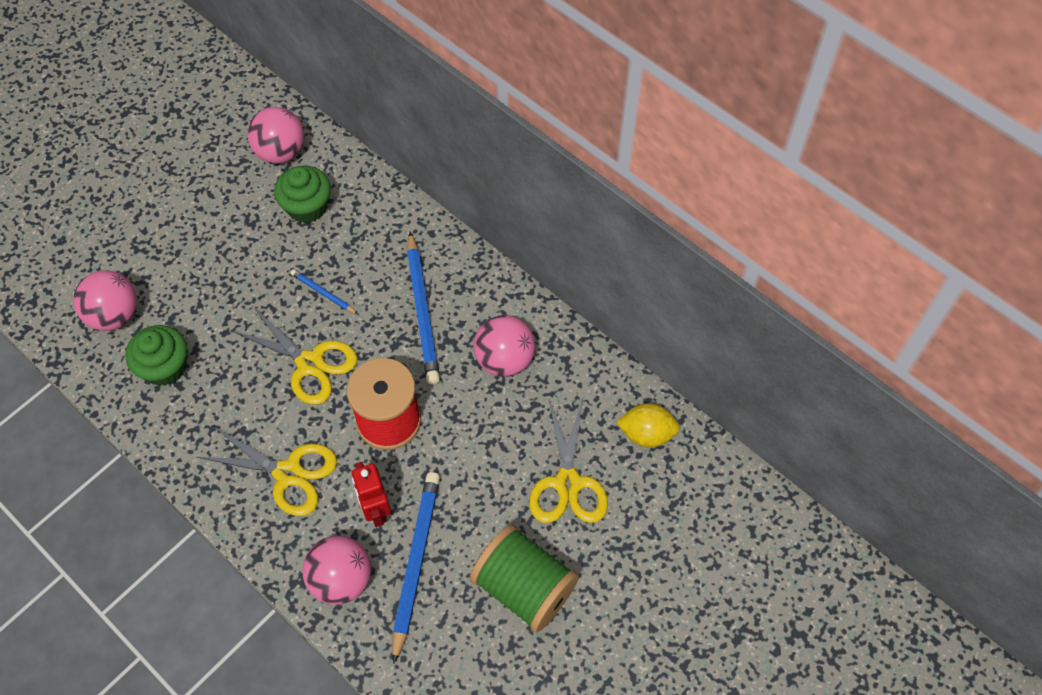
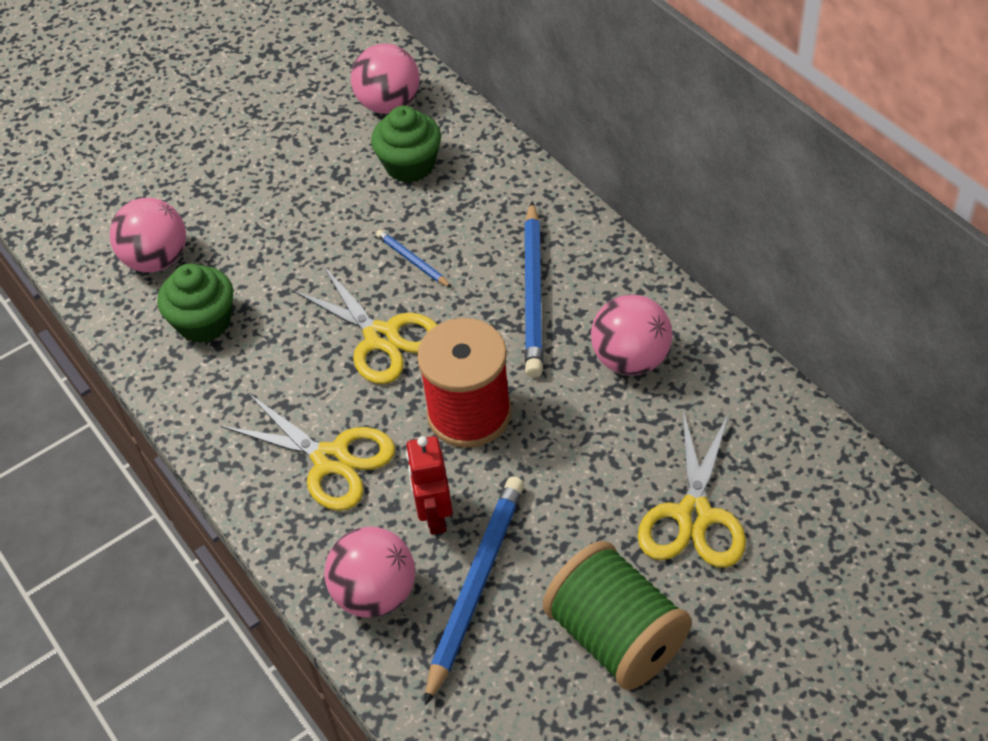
camera: 15 degrees right, 10 degrees down
yellow lemon [616,403,680,448] -> none

